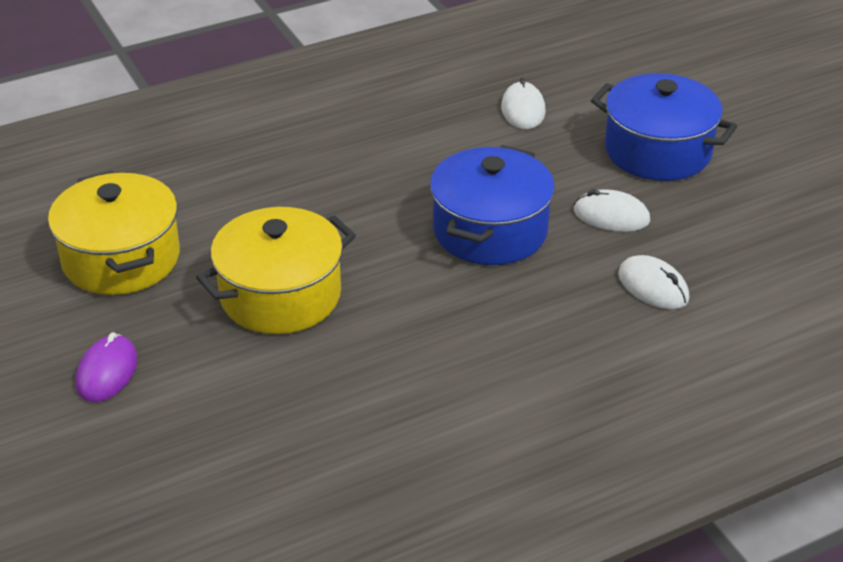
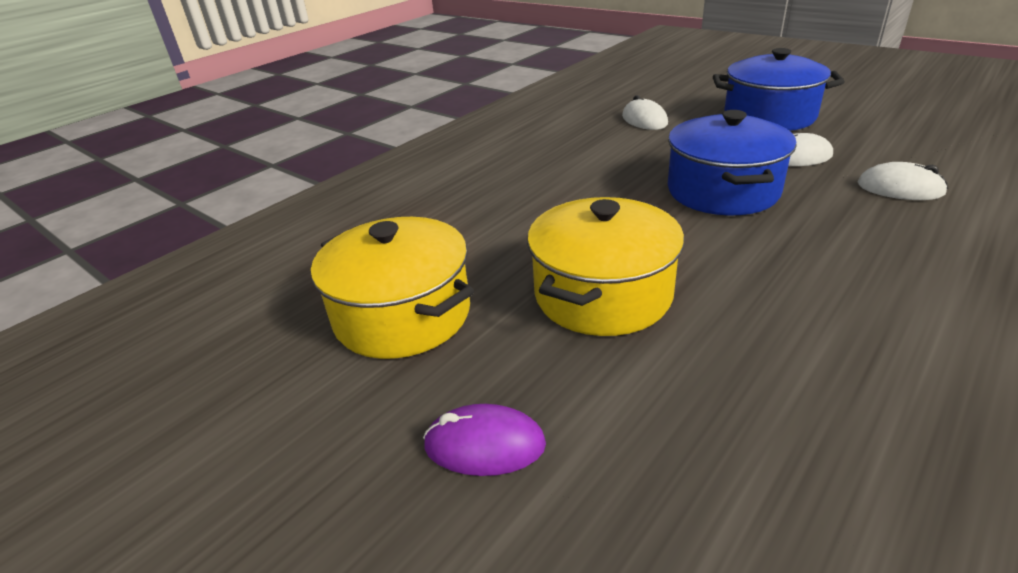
camera: 20 degrees left, 5 degrees down
purple mouse [76,332,138,402] -> purple mouse turned 75 degrees counterclockwise [423,404,546,476]

